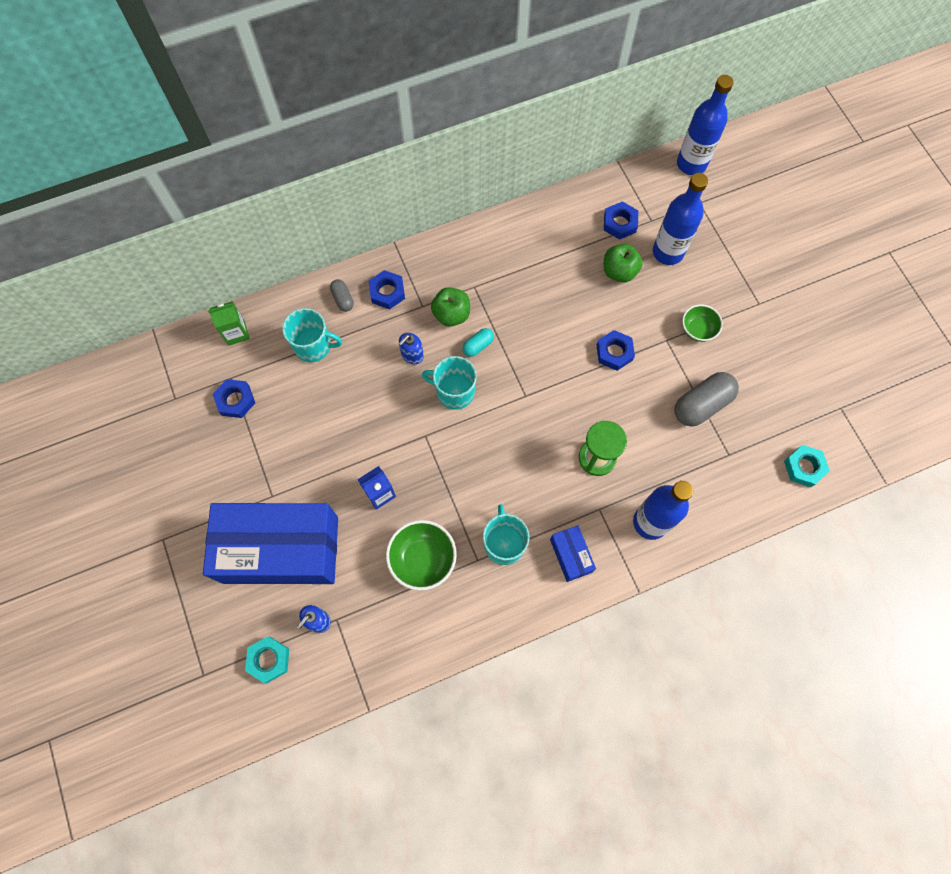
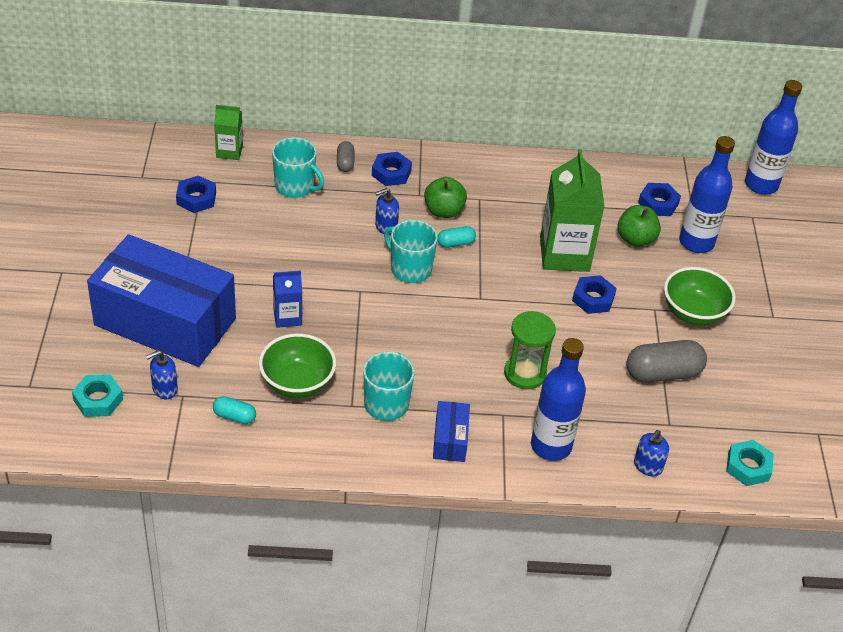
camera: 20 degrees right, 25 degrees down
green bowl [682,304,723,342] -> green bowl [664,267,736,326], size x1.57
none -> turquoise capsule [213,396,256,424]
none -> green carton [540,149,605,272]
none -> blue soap dispenser [634,430,669,476]

